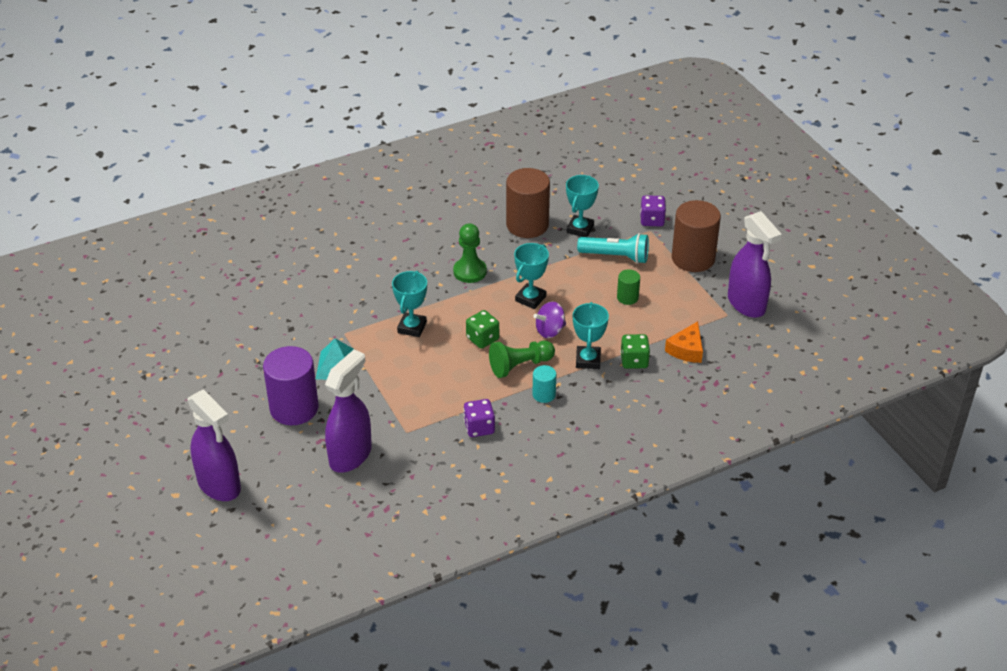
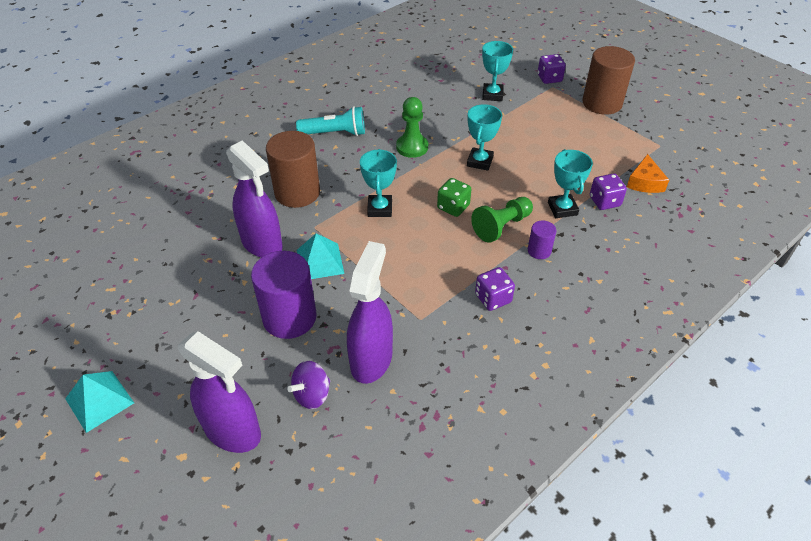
camera: 15 degrees left, 5 degrees up
brown cylinder [506,168,550,238] -> brown cylinder moved to [266,131,320,208]
turquoise cylinder [532,365,556,403] -> purple cylinder [528,221,556,259]
purple spinning top [534,302,566,338] -> purple spinning top moved to [287,361,330,409]
turquoise flashlight [577,233,649,264] -> turquoise flashlight moved to [296,106,365,136]
green cylinder [617,269,640,305] -> none
green dice [621,334,650,369] -> purple dice [590,173,627,210]
purple spray bottle [728,211,782,318] -> purple spray bottle moved to [226,140,283,258]
none -> turquoise pyramid [65,371,134,433]

